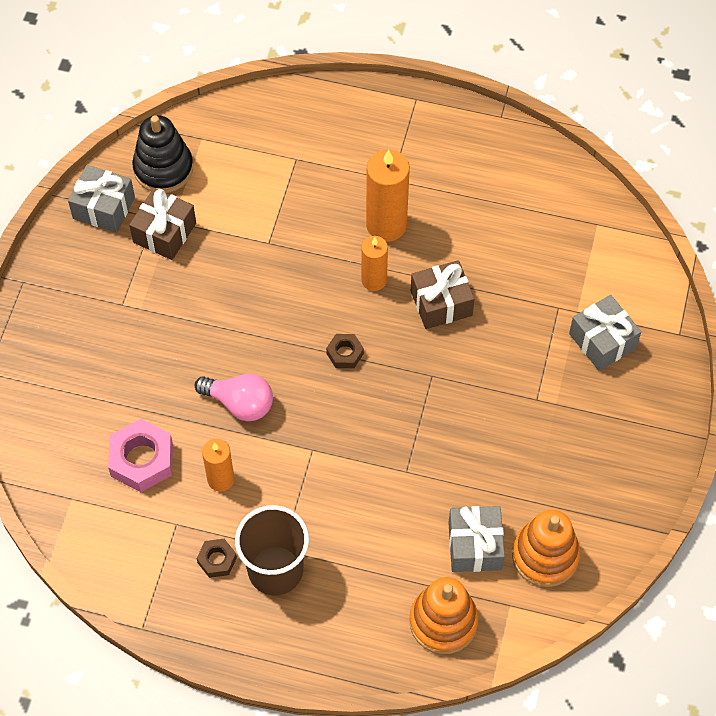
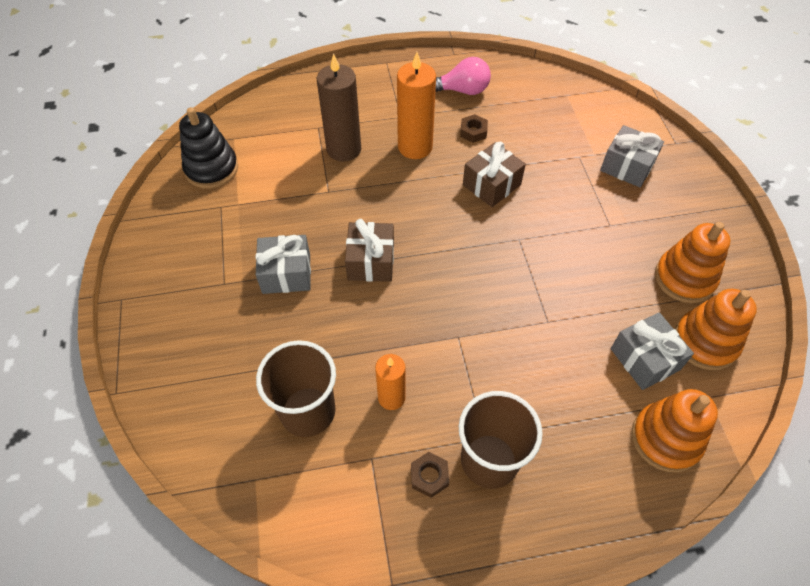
camera: 25 degrees left, 5 degrees down
grey gift [68,165,135,233] -> grey gift moved to [256,235,311,294]
pink nut [108,419,173,492] -> brown cup [256,340,336,437]
brown gift [129,188,196,260] -> brown gift moved to [345,219,394,282]
pink light bulb [195,374,273,421] -> pink light bulb moved to [435,57,491,95]
brown nut [326,334,364,368] -> brown nut moved to [460,114,488,143]
orange candle [361,236,388,291] -> none
none -> brown candle [317,53,361,162]
none -> orange stacking toy [655,222,730,303]

